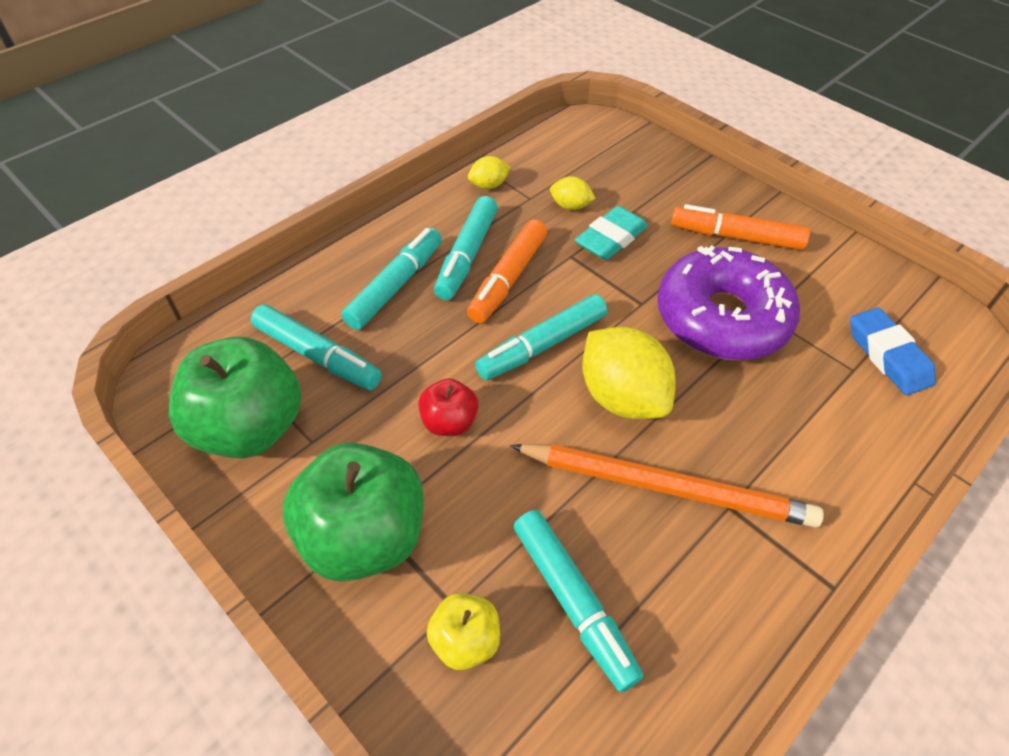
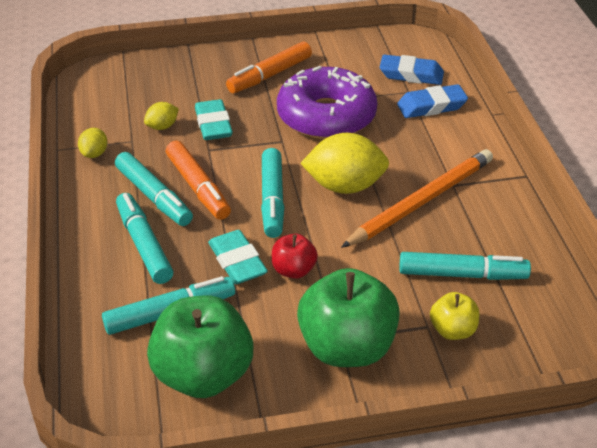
camera: 55 degrees left, 10 degrees down
none -> turquoise eraser [208,230,268,284]
none -> blue eraser [397,84,468,118]

